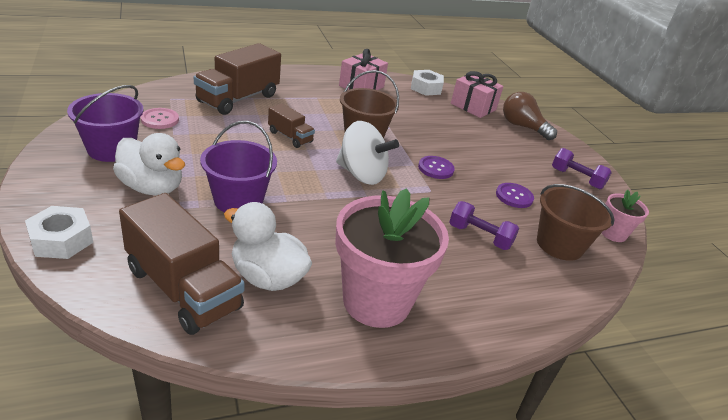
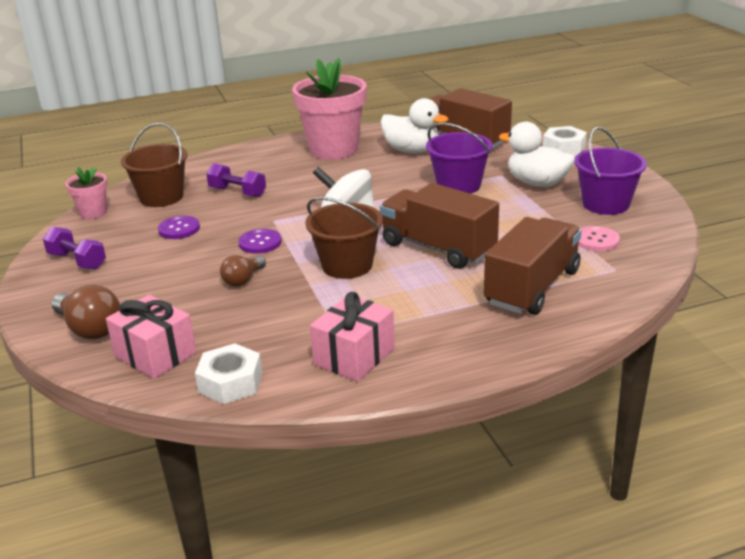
camera: 175 degrees left, 5 degrees down
brown truck [268,103,315,148] -> brown truck [380,183,499,269], size x1.90
none -> brown light bulb [220,255,266,287]

